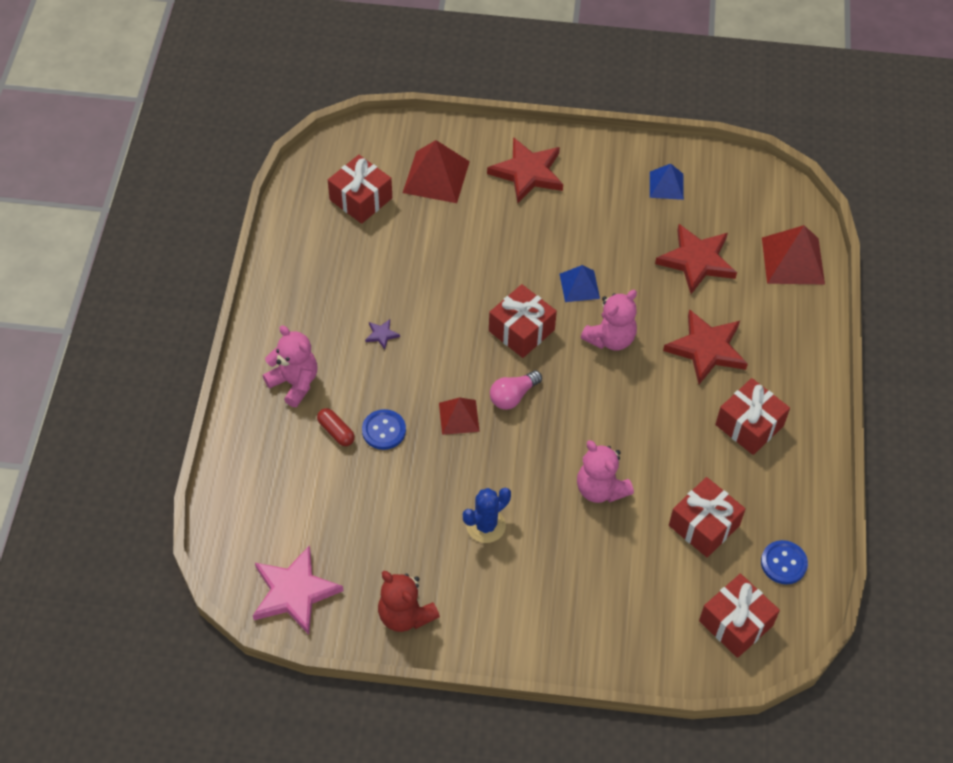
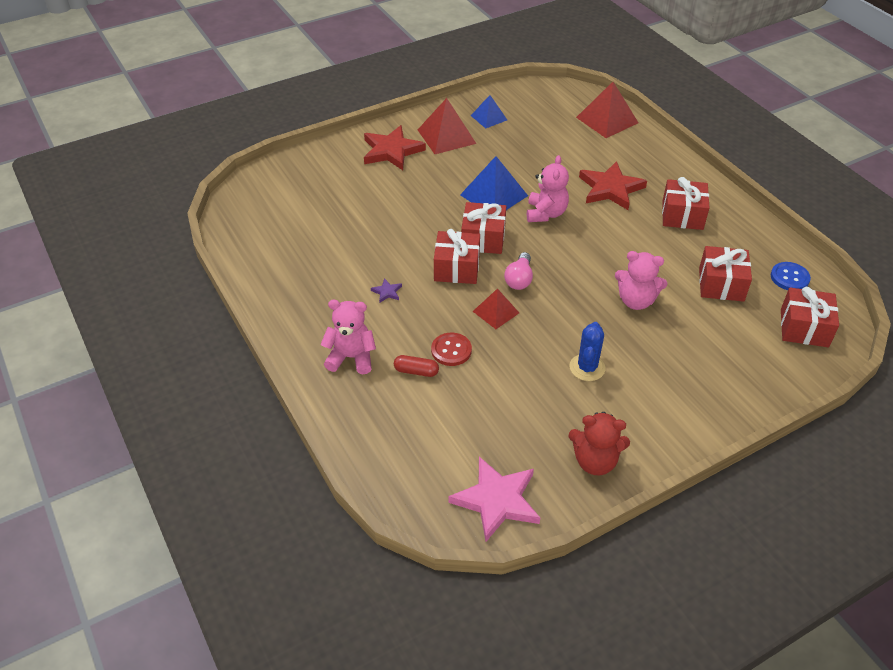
camera: 35 degrees left, 10 degrees down
red gift [328,155,392,224] -> red gift moved to [434,229,480,284]
blue button [362,409,406,450] -> red button [431,333,472,366]
red pyramid [403,140,470,203] -> red pyramid moved to [418,98,476,154]
blue pyramid [560,265,600,302] -> blue pyramid [460,156,528,210], size x1.65
red star [655,224,737,294] -> none

